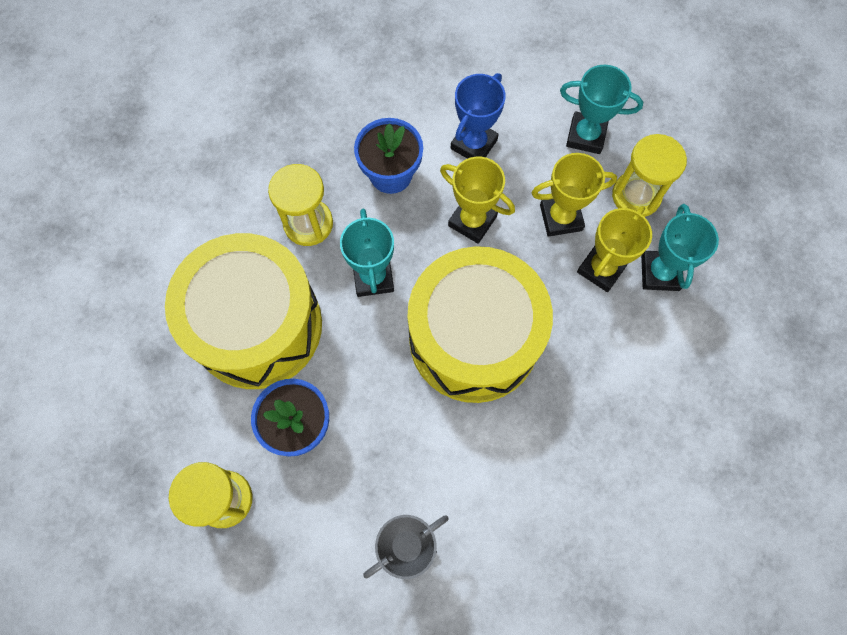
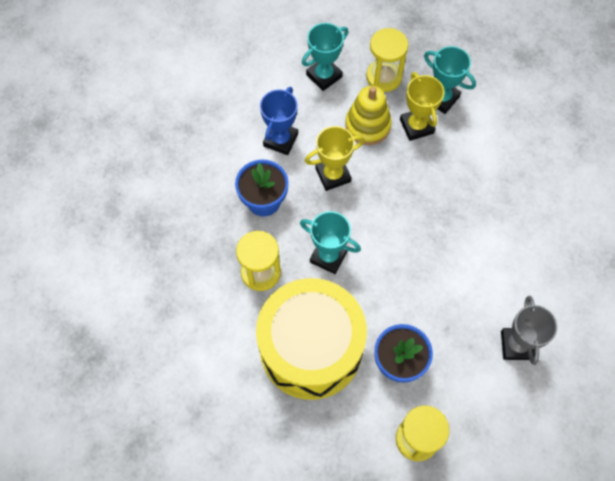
camera: 55 degrees left, 5 degrees down
yellow drum [407,246,553,403] -> none
blue trophy [451,73,506,159] -> blue trophy turned 45 degrees clockwise [260,87,298,155]
yellow trophy [532,153,617,237] -> yellow stacking toy [345,86,392,145]

